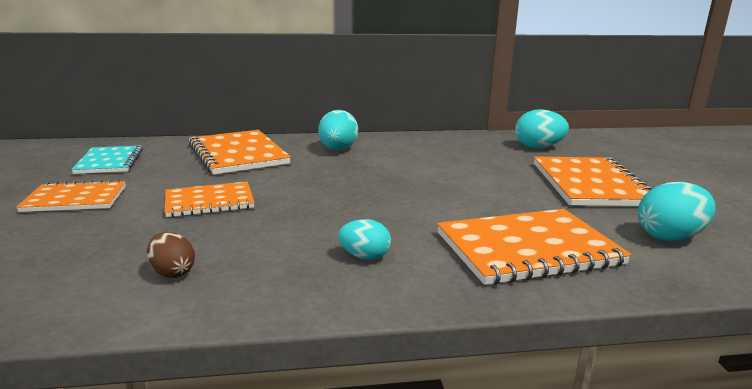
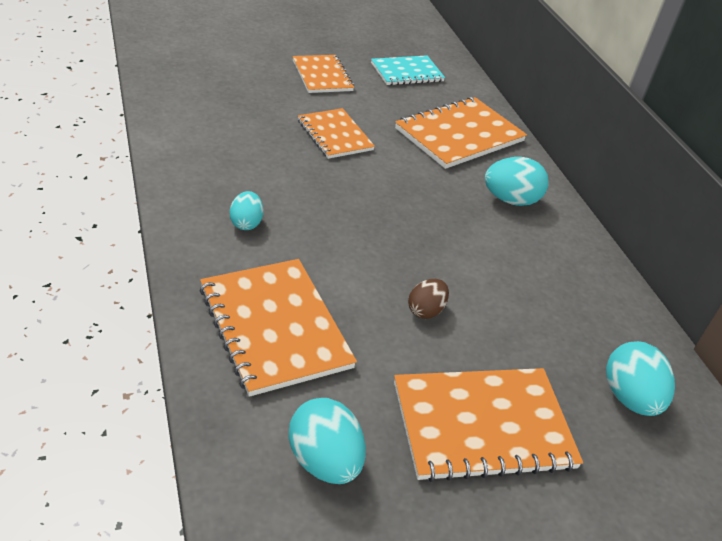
camera: 75 degrees right, 20 degrees up
brown egg [147,232,195,278] -> brown egg moved to [408,279,449,319]

